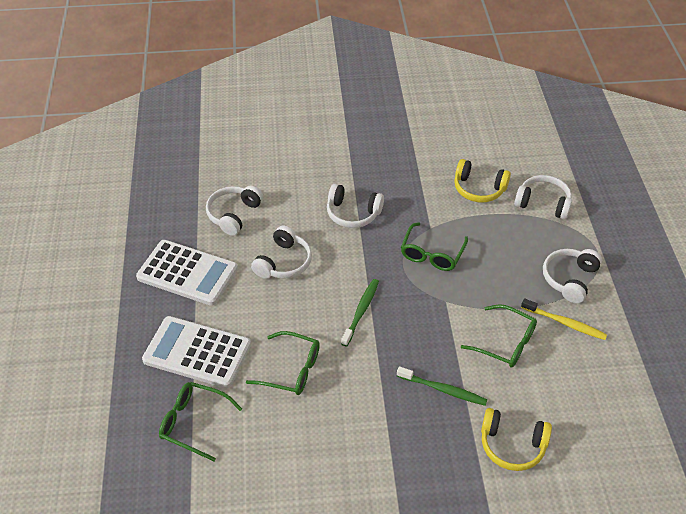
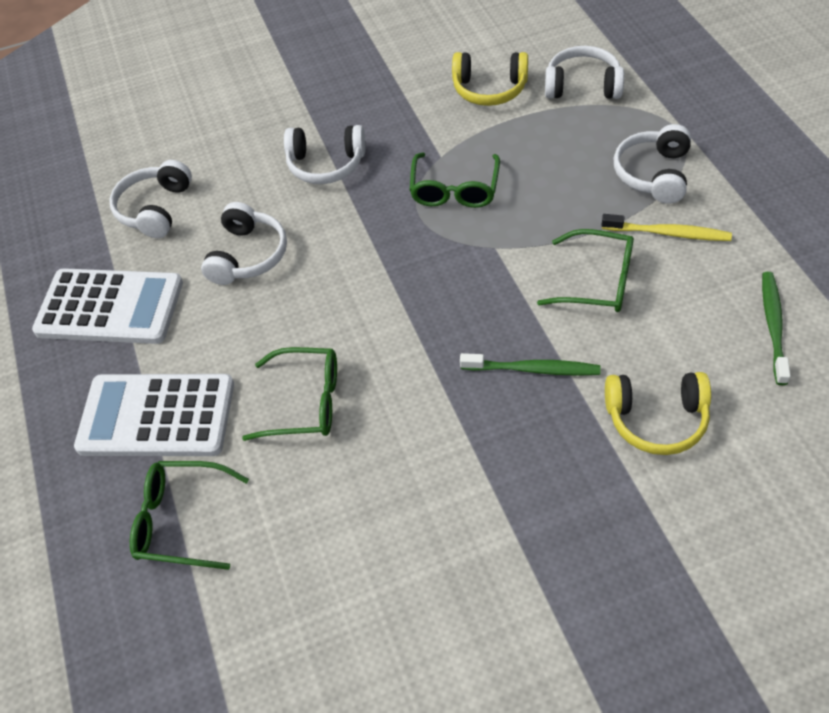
camera: 10 degrees left, 5 degrees up
green toothbrush [341,279,379,346] -> green toothbrush moved to [762,272,791,385]

